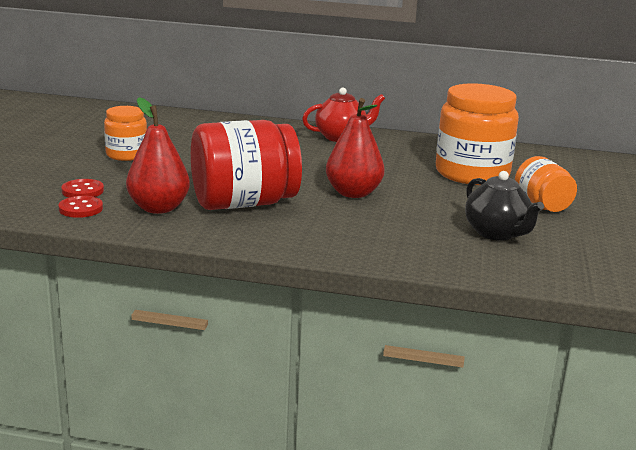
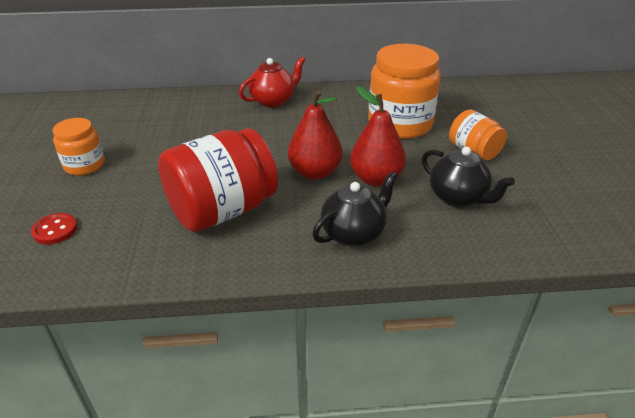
camera: 15 degrees left, 15 degrees up
red button [58,196,103,218] -> none
red pear [126,97,190,214] -> red pear moved to [350,87,406,187]
none -> black teapot [312,171,398,247]

